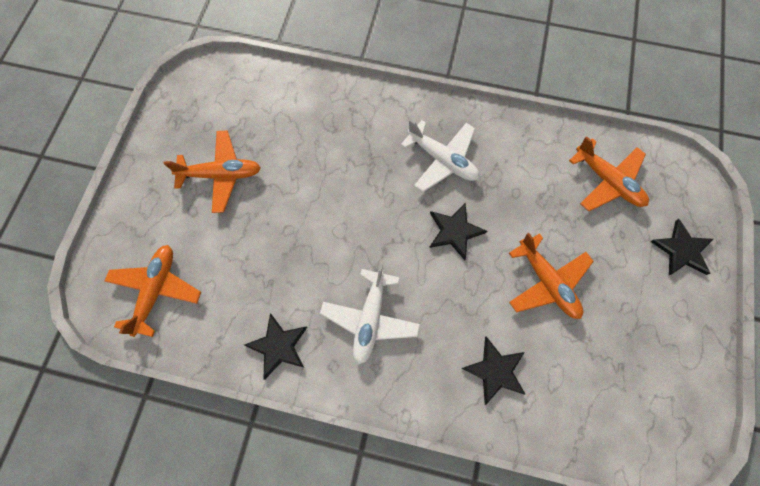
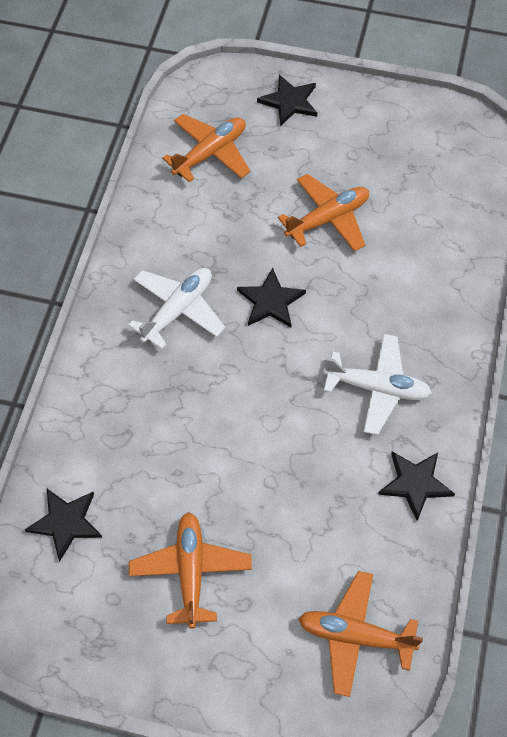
camera: 90 degrees left, 10 degrees down
black star [461,336,525,405] -> black star moved to [25,489,102,561]

